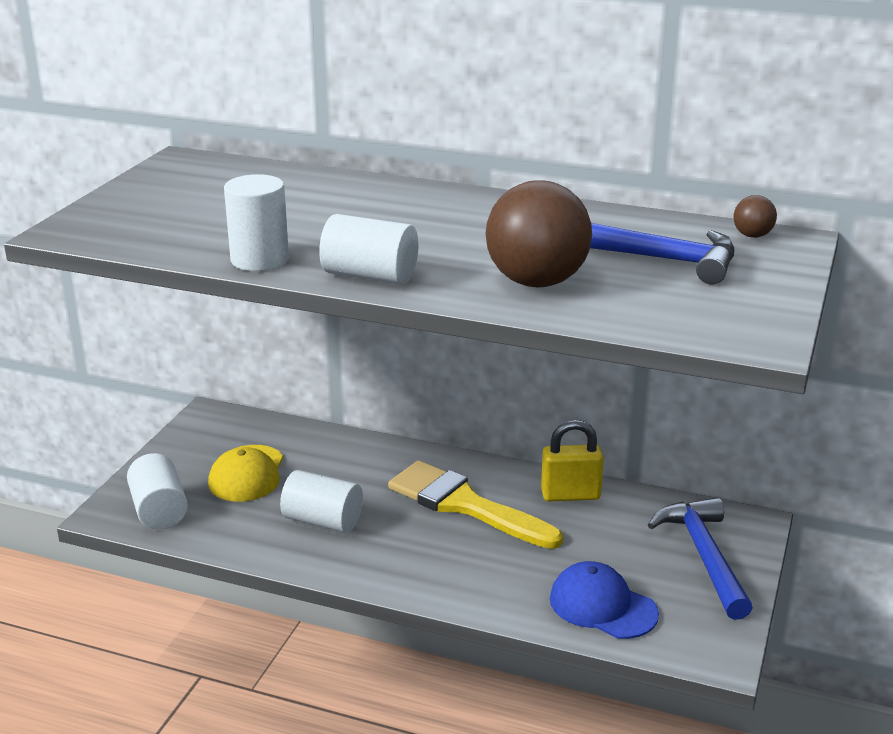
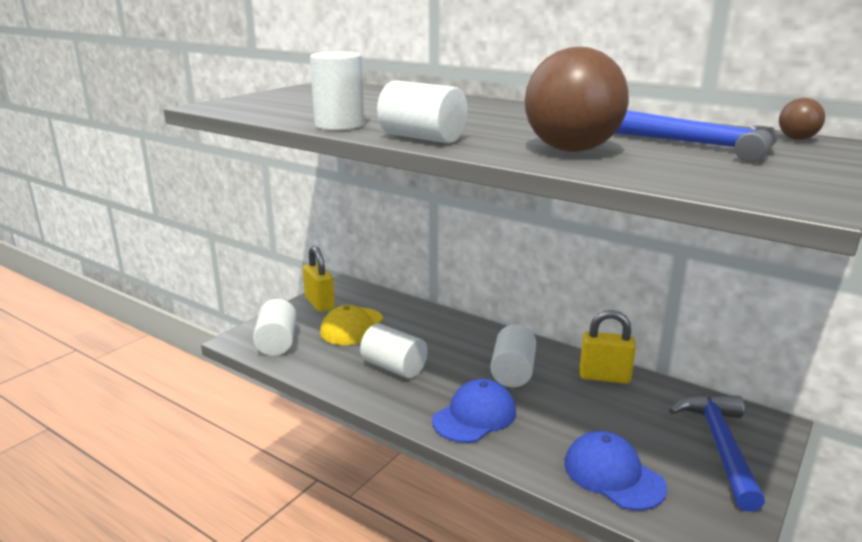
camera: 15 degrees right, 5 degrees down
yellow brush [388,460,563,549] -> white cylinder [490,324,536,387]
none -> yellow padlock [303,246,335,312]
none -> blue cap [432,379,516,443]

